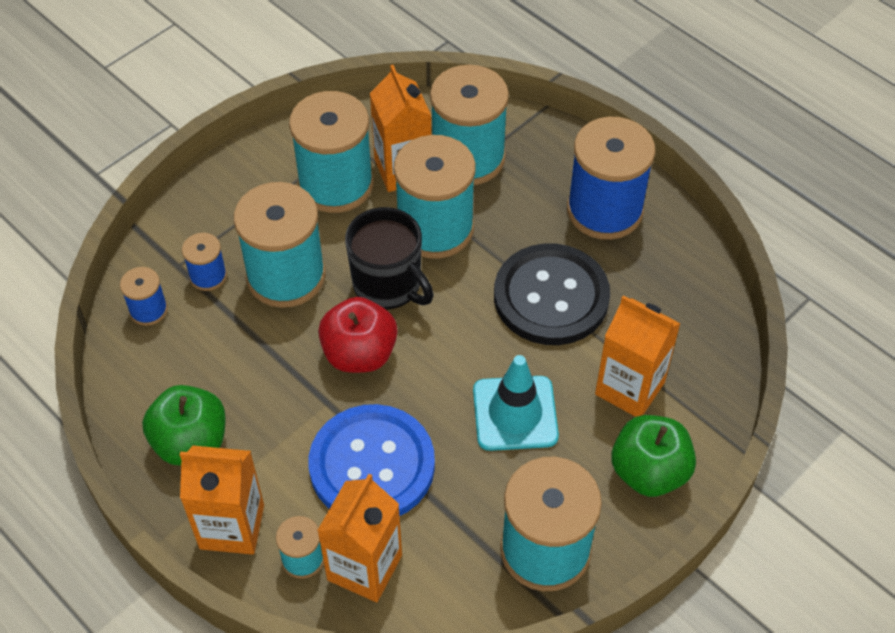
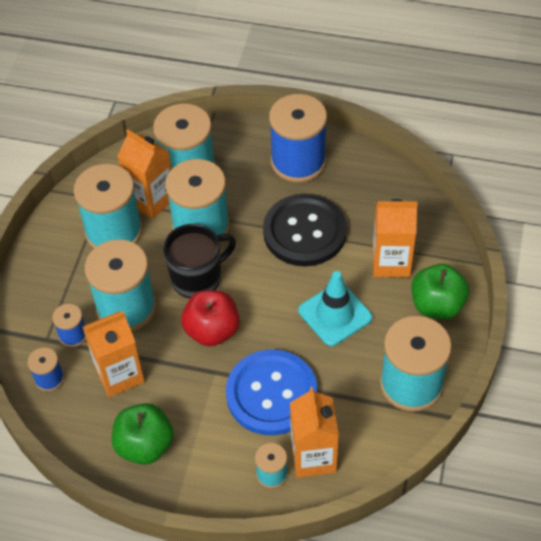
camera: 30 degrees left, 0 degrees up
orange carton [180,446,264,555] -> orange carton moved to [83,311,145,397]
black mug [345,207,434,310] -> black mug turned 45 degrees counterclockwise [163,224,236,298]

